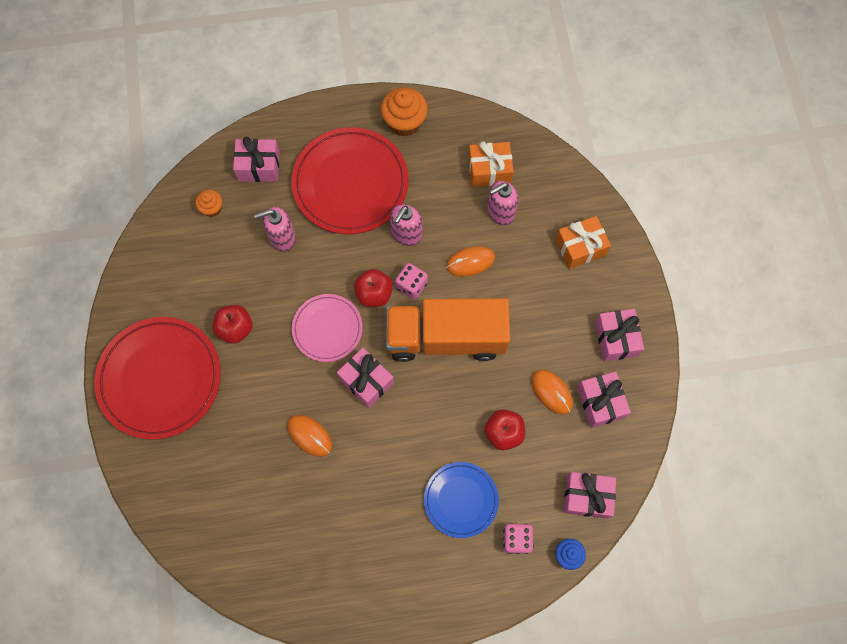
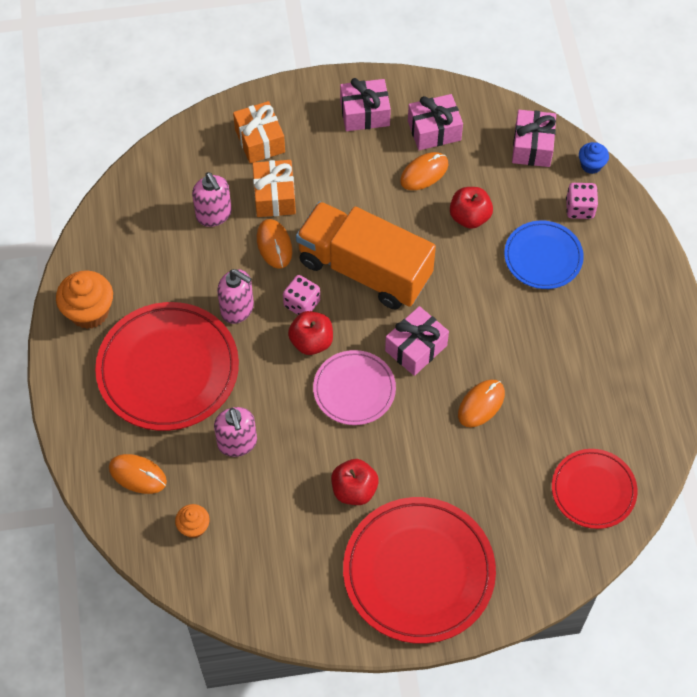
camera: 90 degrees left, 10 degrees down
pink gift [233,137,280,182] -> orange mouse [109,454,167,494]
orange truck [386,298,510,362] -> orange truck turned 120 degrees clockwise [296,201,436,310]
orange gift [468,141,514,187] -> orange gift moved to [252,160,296,217]
none -> red plate [552,449,638,529]

